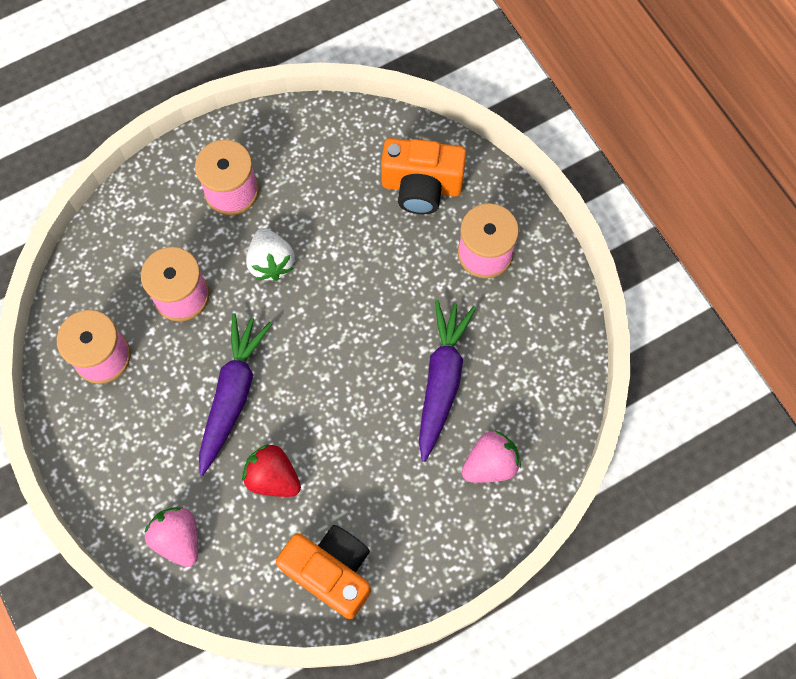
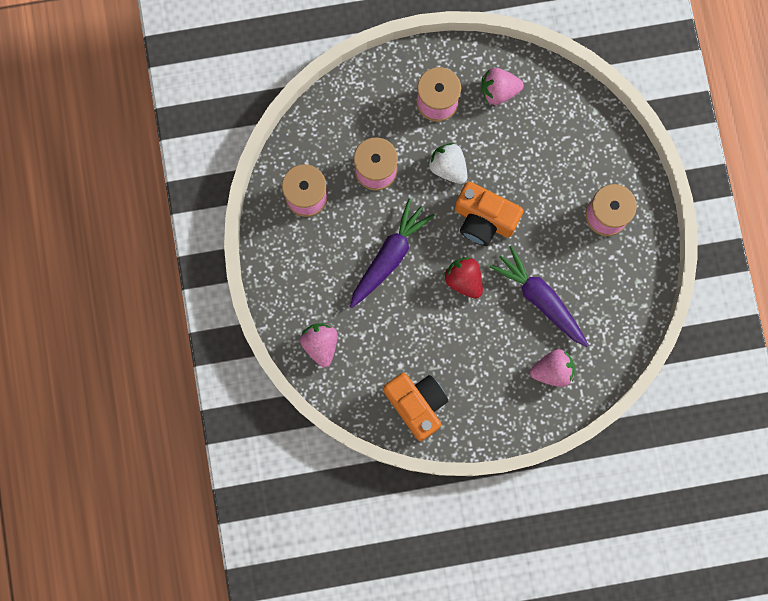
camera: 20 degrees right, 10 degrees up
red strawberry [242,444,301,497] -> red strawberry moved to [444,257,483,299]
white strawberry [246,228,295,281] -> white strawberry turned 135 degrees clockwise [428,143,468,184]
orange camera [381,138,466,214] -> orange camera moved to [455,182,524,246]
purple carrot [419,300,476,462] -> purple carrot turned 75 degrees counterclockwise [489,246,588,347]
none -> pink strawberry [481,68,524,105]

